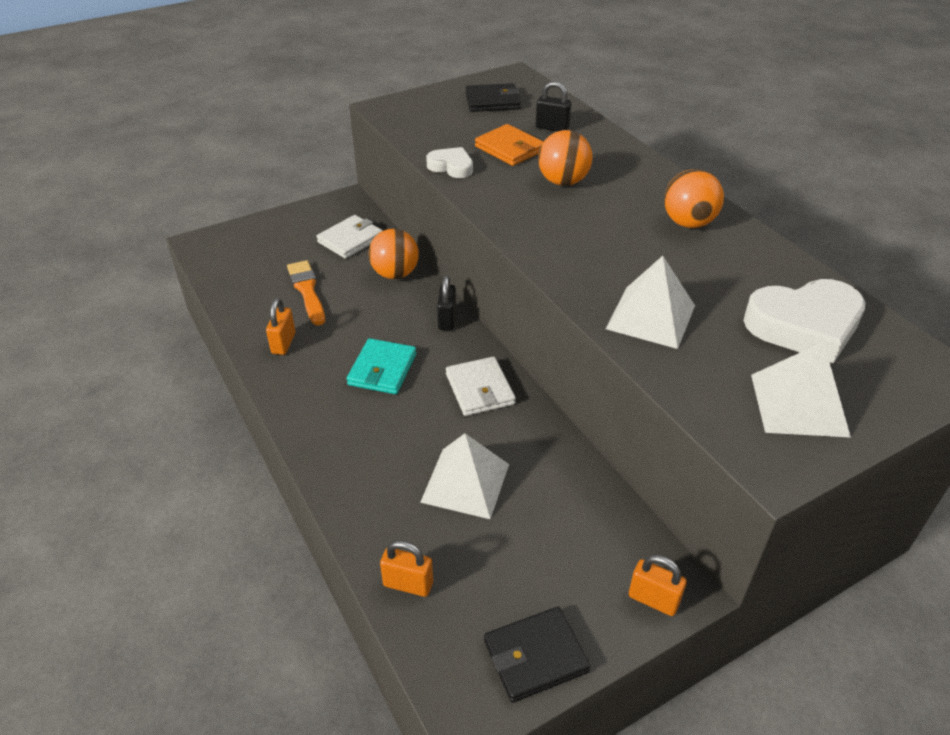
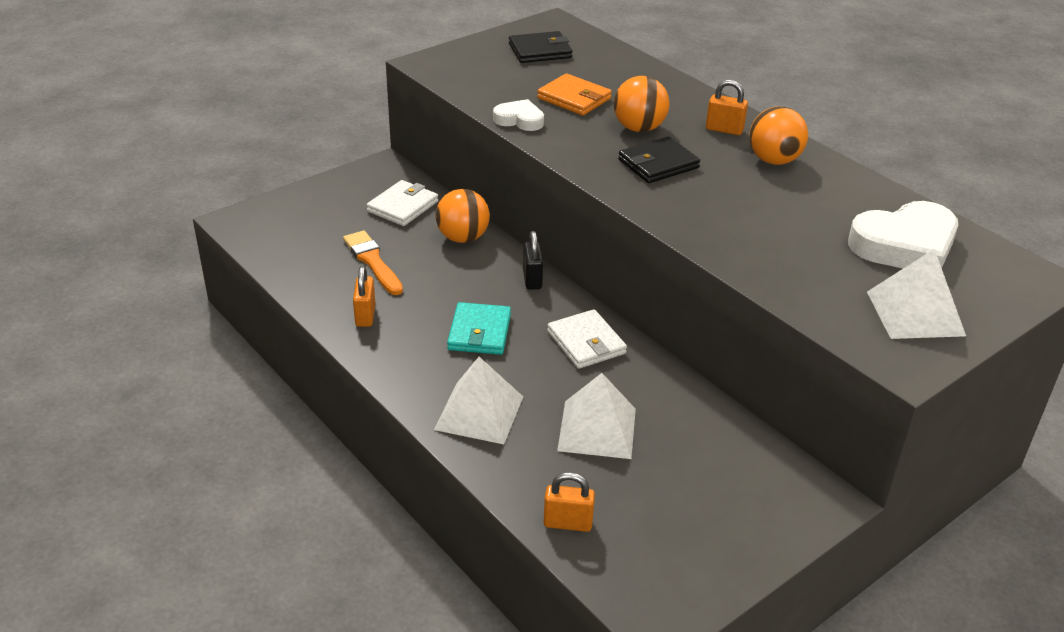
camera: 10 degrees left, 5 degrees down
black wallet [484,607,590,703] -> black wallet moved to [618,136,700,183]
black padlock [536,81,571,131] -> none
white pyramid [606,256,695,349] -> white pyramid moved to [434,357,523,444]
orange padlock [629,555,687,616] -> orange padlock moved to [706,80,748,135]

